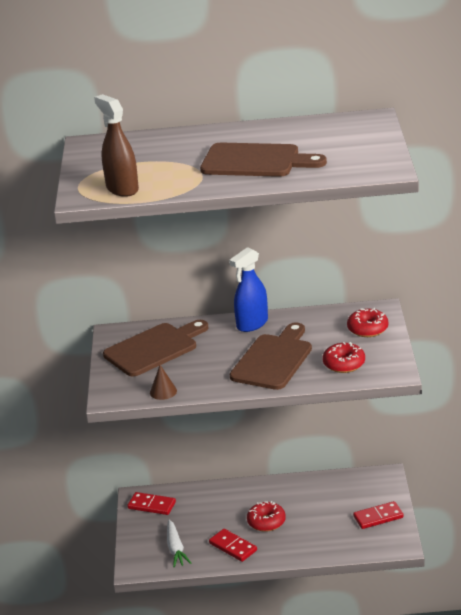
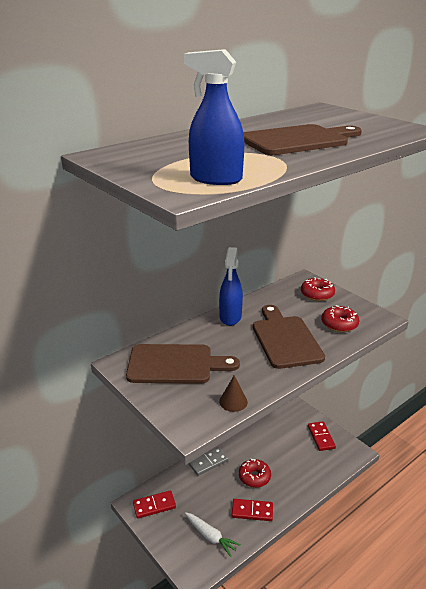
camera: 40 degrees left, 0 degrees up
brown spray bottle [94,94,139,197] -> blue spray bottle [184,49,245,185]
brown cutting board [103,320,208,377] -> brown cutting board turned 75 degrees clockwise [126,344,240,384]
red domino [353,501,404,529] -> red domino turned 45 degrees counterclockwise [308,421,336,451]
none -> grey domino [189,447,229,476]

